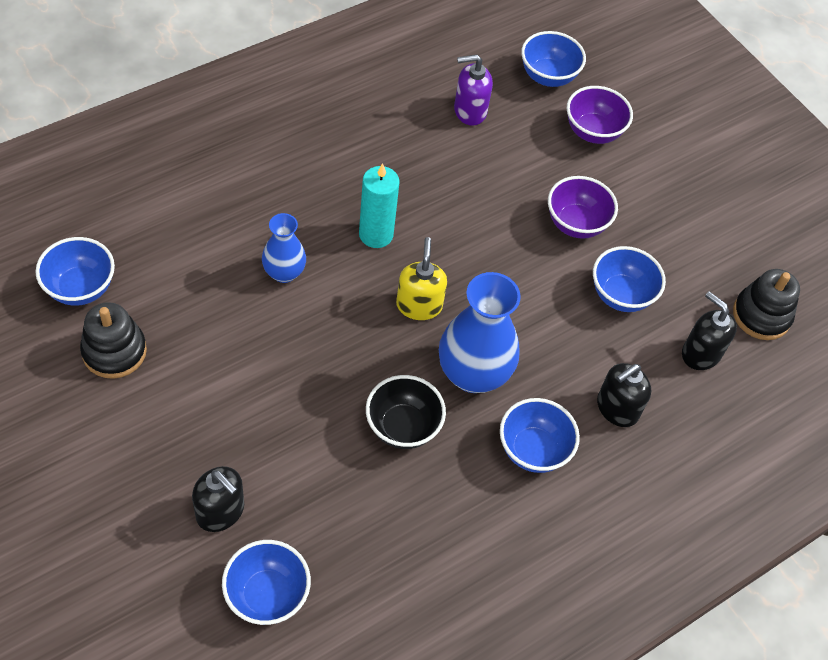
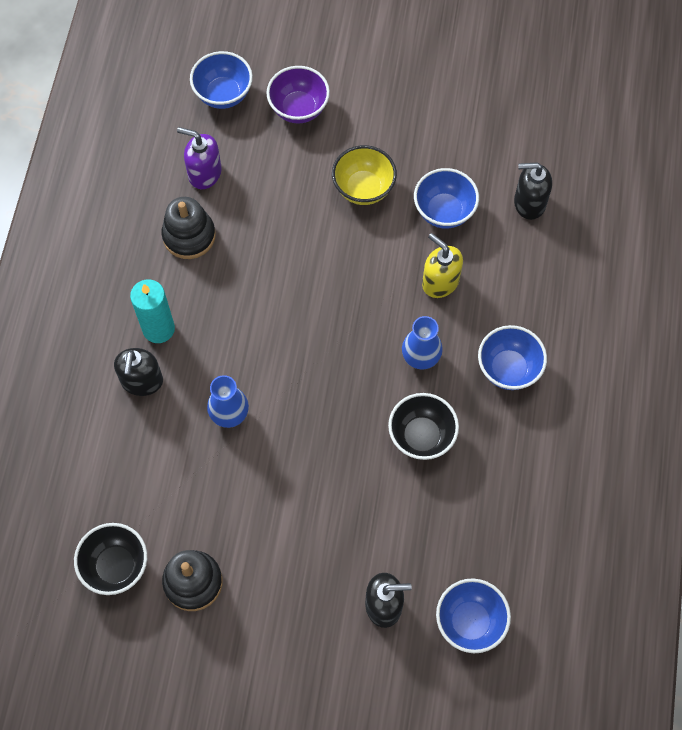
camera: 40 degrees left, 10 degrees up
blue bowl [35,237,115,306] -> black bowl [74,523,147,595]
turquoise candle [359,163,399,248] -> turquoise candle moved to [130,279,175,343]
yellow soap dispenser [396,237,447,320] -> yellow soap dispenser moved to [422,233,463,298]
blue vase [439,272,521,393] -> blue vase [402,316,443,369], size x0.58
purple soap dispenser [454,55,493,126] -> purple soap dispenser turned 75 degrees clockwise [177,127,222,189]
purple bowl [548,176,618,239] -> yellow bowl [332,145,397,205]
black soap dispenser [597,363,651,427] -> black soap dispenser moved to [114,348,163,396]
black stacking toy [733,269,800,340] -> black stacking toy moved to [161,197,216,259]

